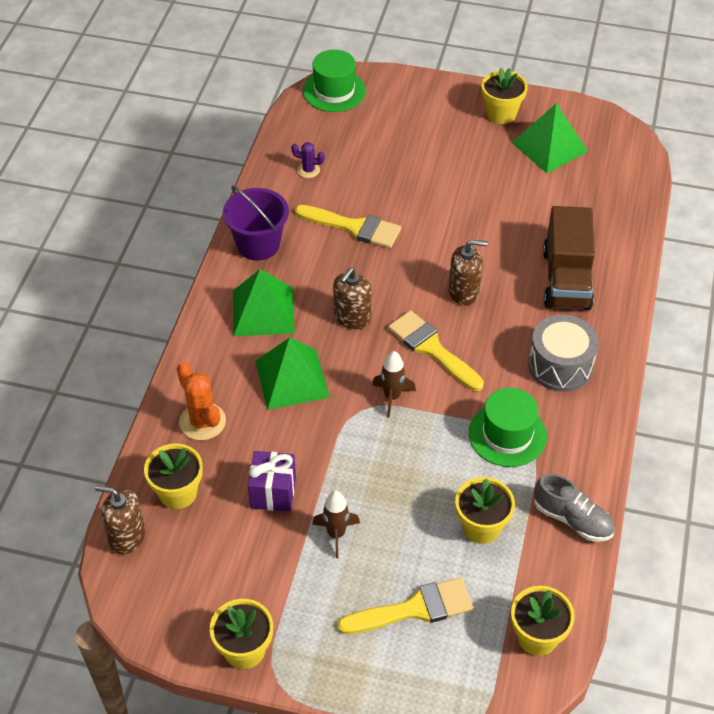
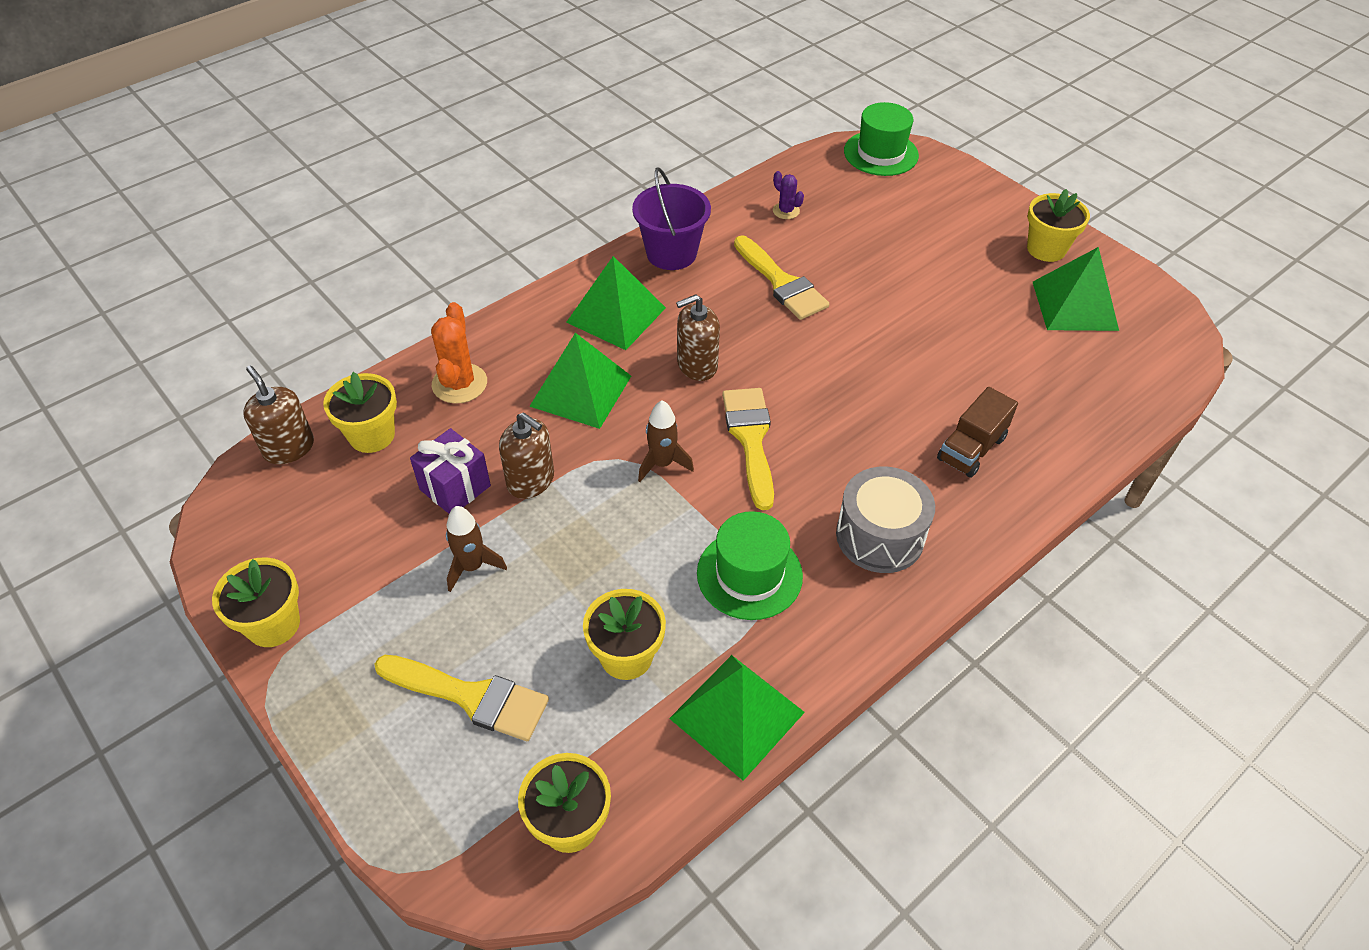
camera: 35 degrees right, 0 degrees up
brown soap dispenser [449,240,487,306] -> brown soap dispenser moved to [499,412,554,499]
grey shoe [534,474,615,542] -> green pyramid [669,655,805,781]
brown truck [543,206,595,310] -> brown truck [937,387,1018,478], size x0.64

